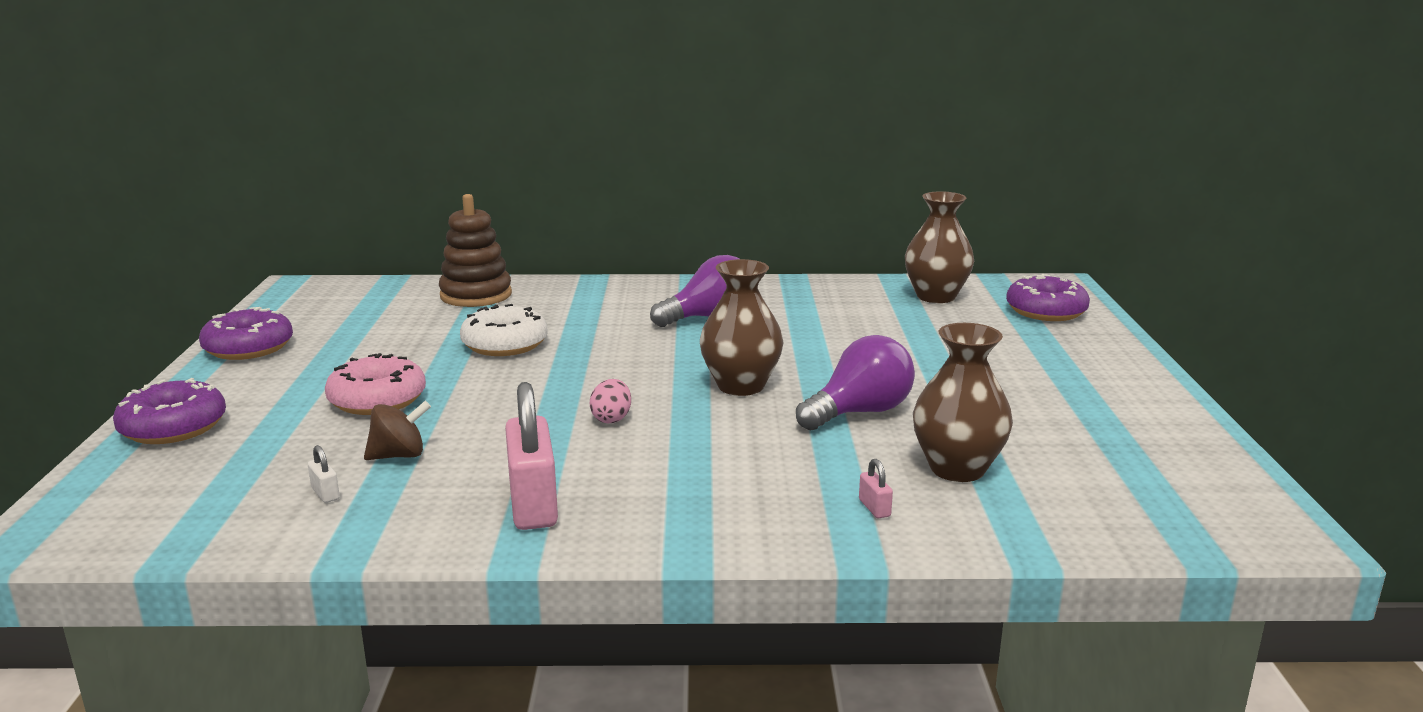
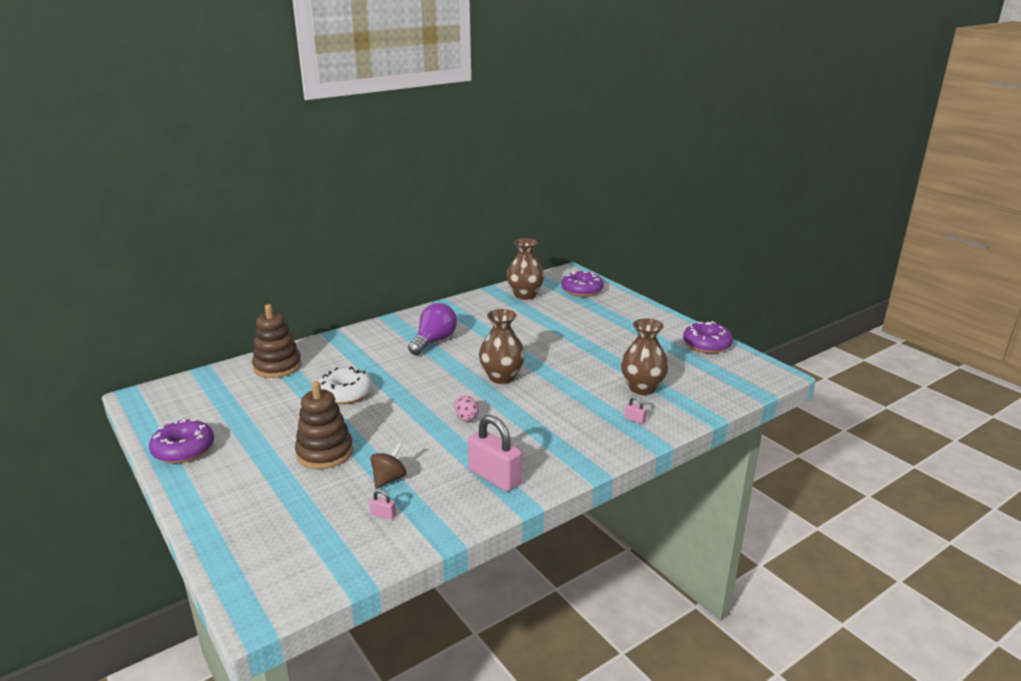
camera: 35 degrees left, 5 degrees up
purple donut [113,378,226,444] -> purple donut moved to [683,321,733,353]
white padlock [308,445,340,503] -> pink padlock [369,490,396,520]
pink donut [325,353,426,415] -> brown stacking toy [295,381,353,469]
purple light bulb [796,335,915,431] -> none

